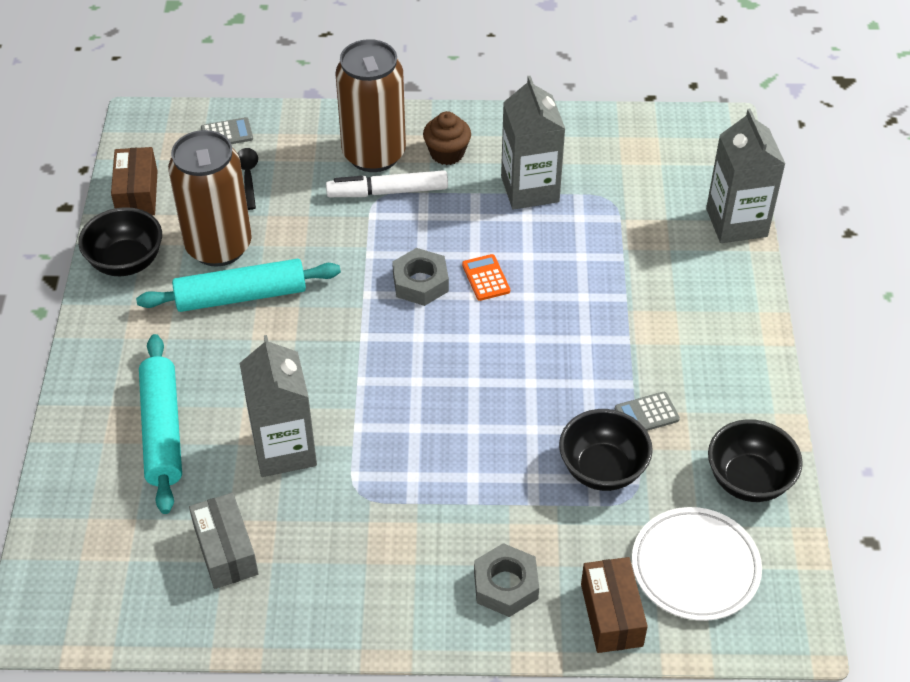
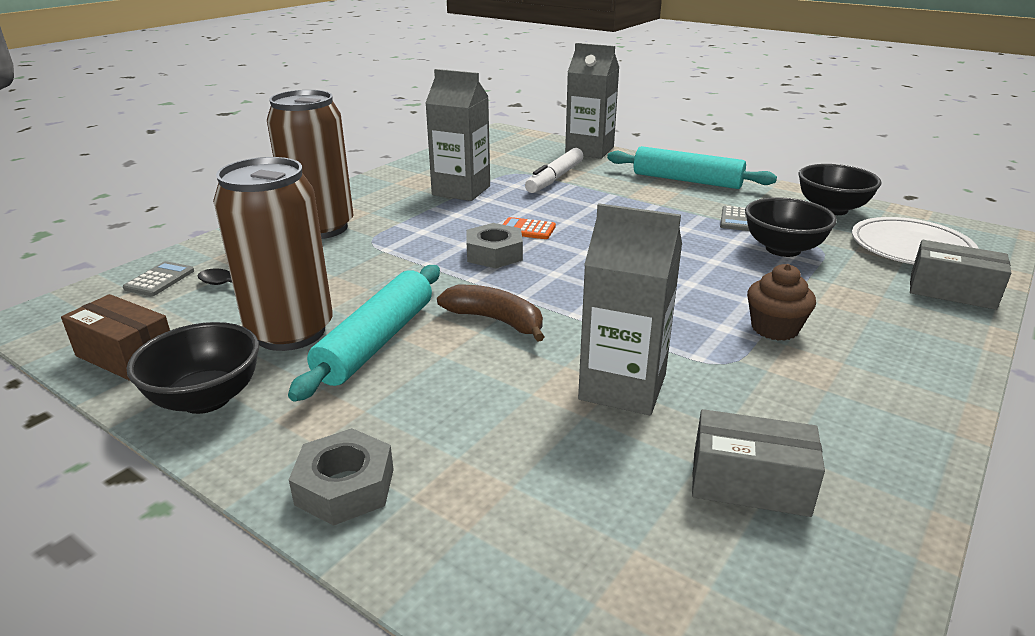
camera: 55 degrees left, 20 degrees down
turquoise rolling pin [139,334,182,514] -> turquoise rolling pin moved to [607,146,777,189]
white marker [326,170,448,197] -> white marker moved to [525,148,583,193]
brown cupcake [423,111,471,165] -> brown cupcake moved to [747,264,816,341]
grey nut [474,543,539,617] -> grey nut moved to [289,428,394,526]
brown box [581,557,648,653] -> grey box [910,240,1011,310]
none -> brown banana [437,285,545,342]

